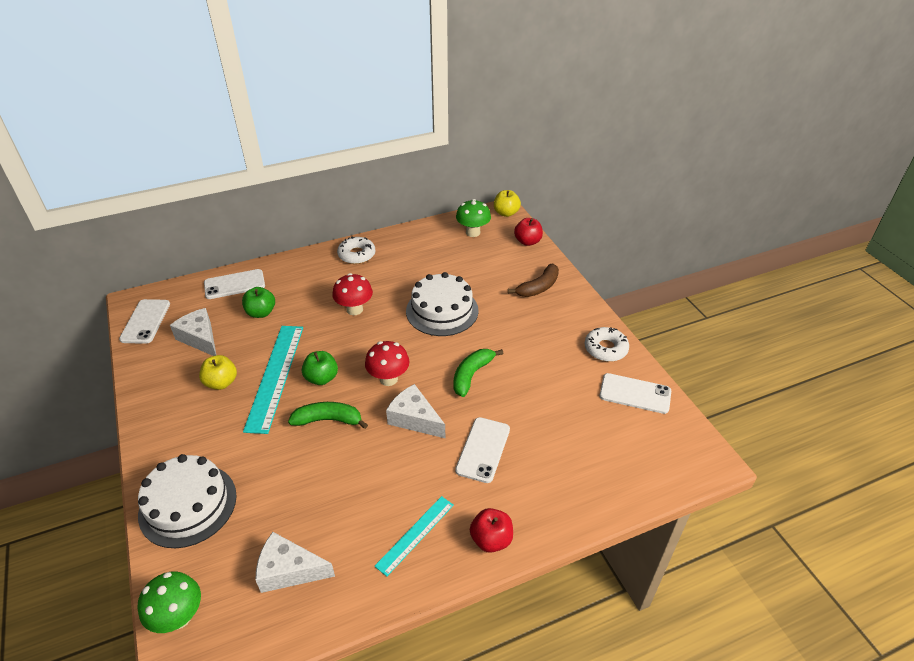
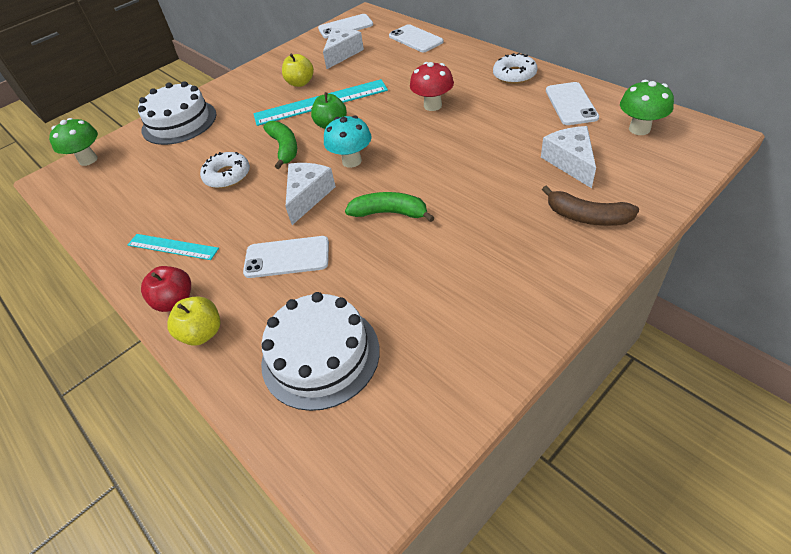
camera: 75 degrees right, 5 degrees up
green apple [242,287,275,318] -> none
white cheese [255,532,335,593] -> white cheese moved to [541,126,596,188]
red mushroom [365,341,409,386] -> turquoise mushroom [324,115,372,168]
white cake [406,272,479,336] -> white cake moved to [261,292,380,411]
yellow apple [494,190,521,217] -> yellow apple moved to [167,296,221,346]
red apple [514,218,543,246] -> none
white donut [585,327,629,362] -> white donut moved to [200,152,250,188]
white phone [599,373,671,414] -> white phone moved to [546,82,599,125]

